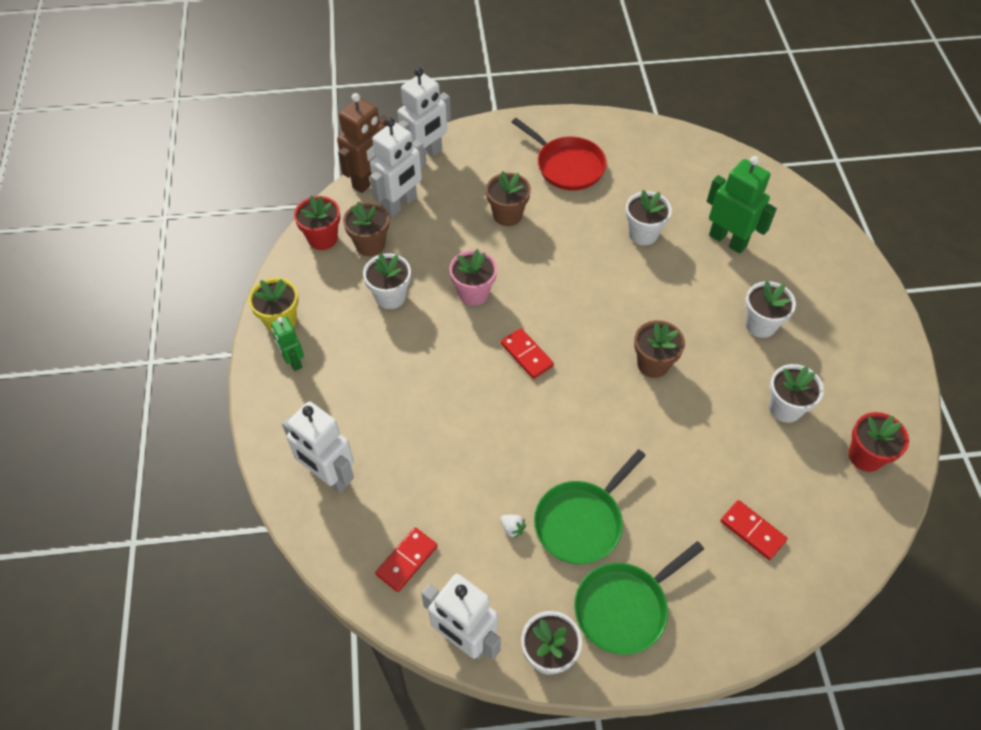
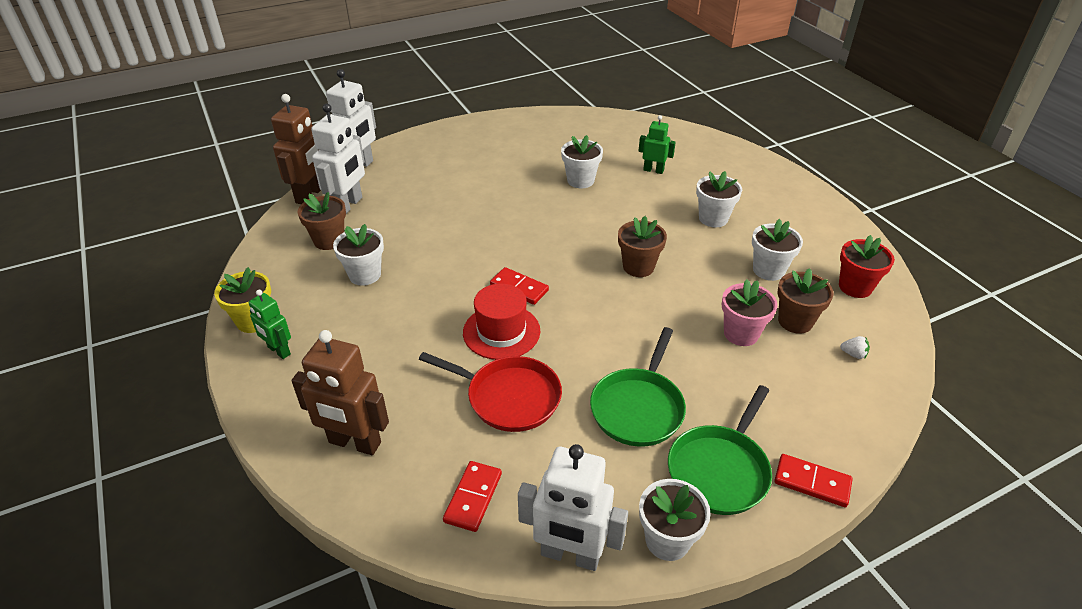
camera: 20 degrees left, 15 degrees down
white robot [282,401,354,493] -> brown robot [292,330,389,455]
red flower pot [294,195,340,250] -> none
pink flower pot [449,249,497,306] -> pink flower pot moved to [722,279,778,346]
brown flower pot [486,171,531,226] -> brown flower pot moved to [778,268,834,334]
white strawberry [500,515,526,539] -> white strawberry moved to [840,336,870,359]
red pan [512,118,607,191] -> red pan moved to [419,352,562,432]
green robot [707,156,777,254] -> green robot [639,115,676,174], size x0.59
red domino [720,500,787,560] -> red domino moved to [774,454,853,507]
none -> red hat [463,284,540,360]

